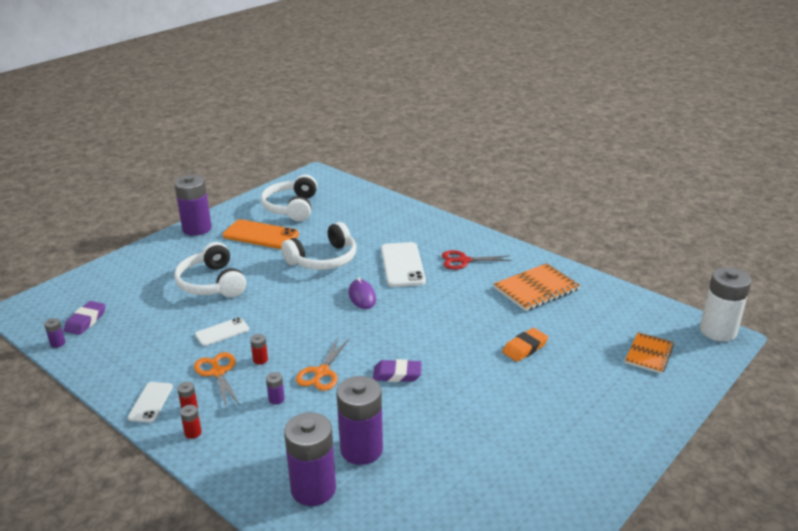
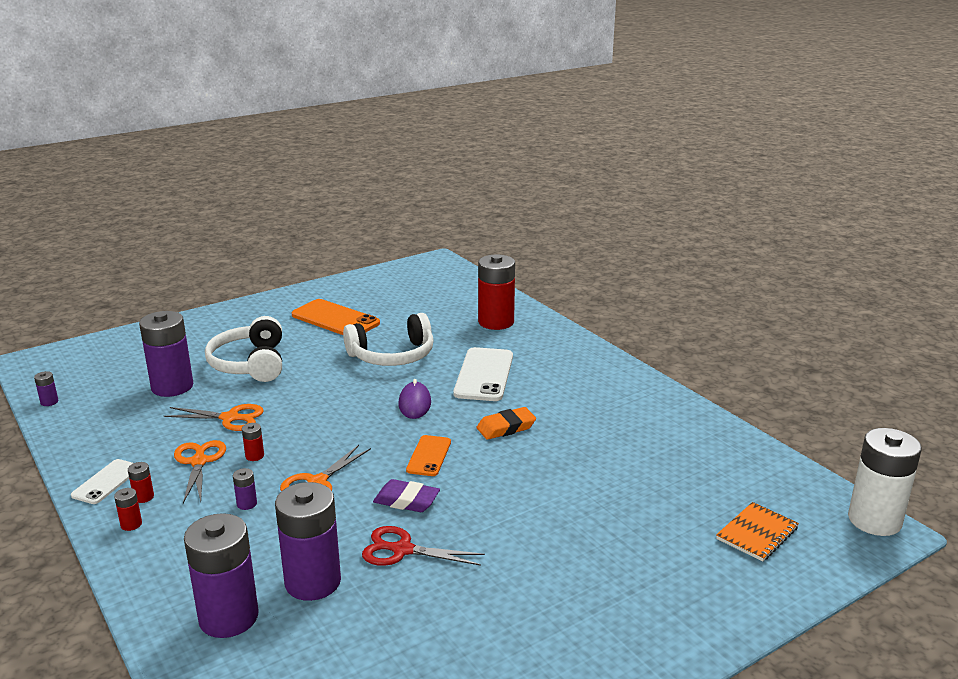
camera: 15 degrees right, 5 degrees down
purple eraser [64,301,106,335] -> none
purple battery [174,175,212,236] -> purple battery moved to [139,311,193,397]
white phone [195,317,249,346] -> orange scissors [164,404,264,431]
white headphones [261,175,317,222] -> none
red scissors [442,250,512,270] -> red scissors moved to [362,526,485,566]
orange notebook [494,263,580,311] -> none
orange eraser [502,328,548,362] -> orange eraser moved to [477,407,536,440]
none -> orange phone [406,435,451,476]
none -> red battery [478,254,515,330]

